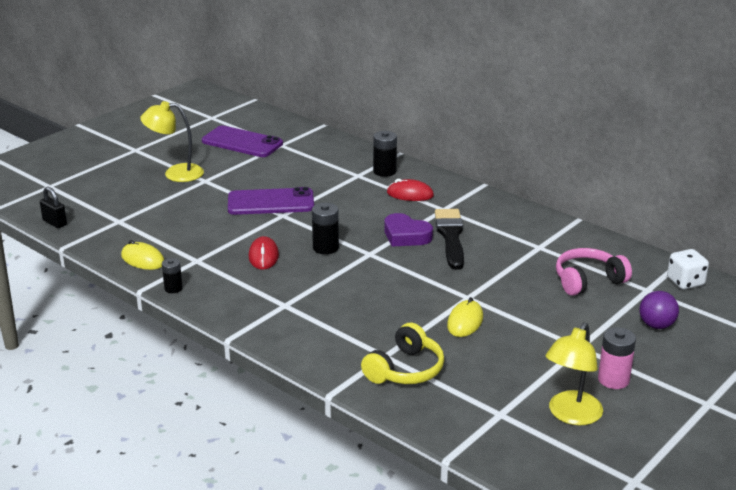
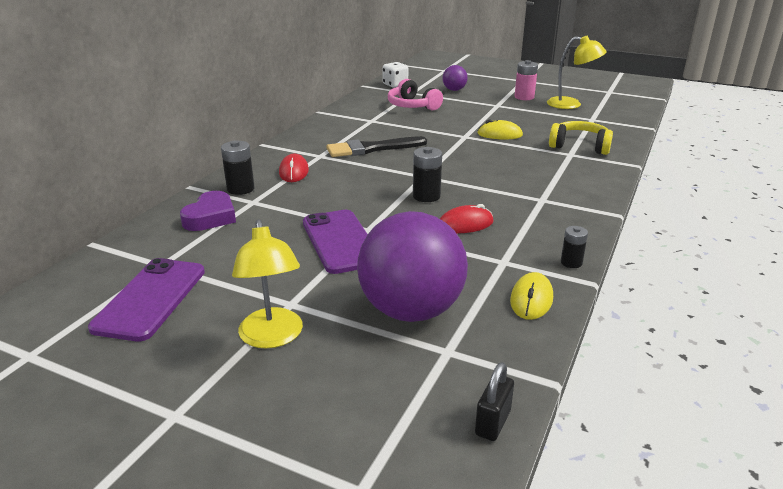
camera: 105 degrees left, 0 degrees up
purple heart [384,213,433,247] -> purple heart moved to [180,191,236,231]
none -> purple ball [357,211,468,322]

